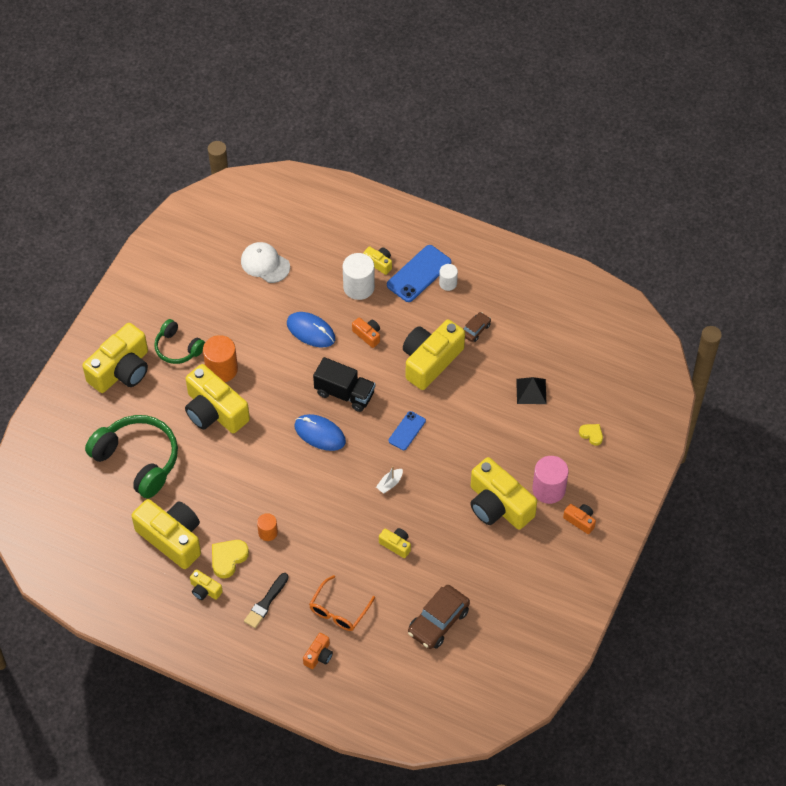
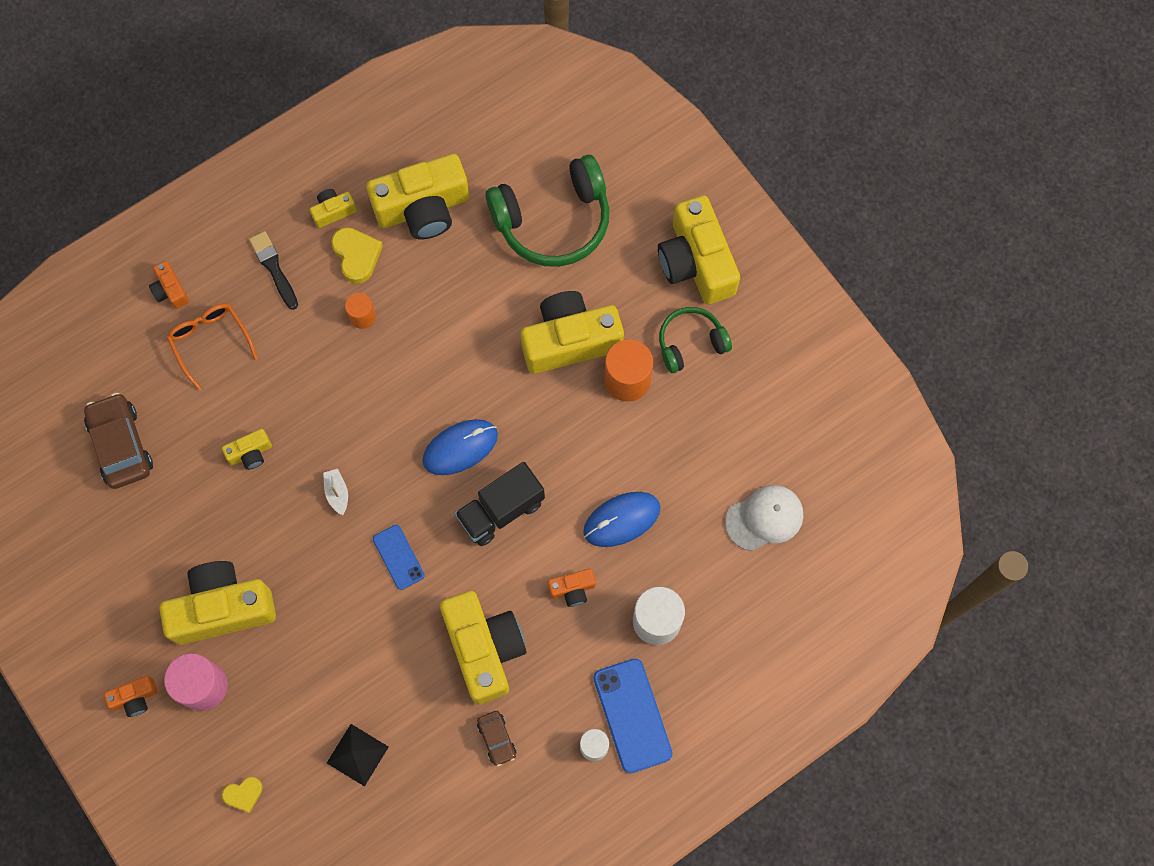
camera: 120 degrees right, 15 degrees up
yellow camera [363,246,392,275] -> none

